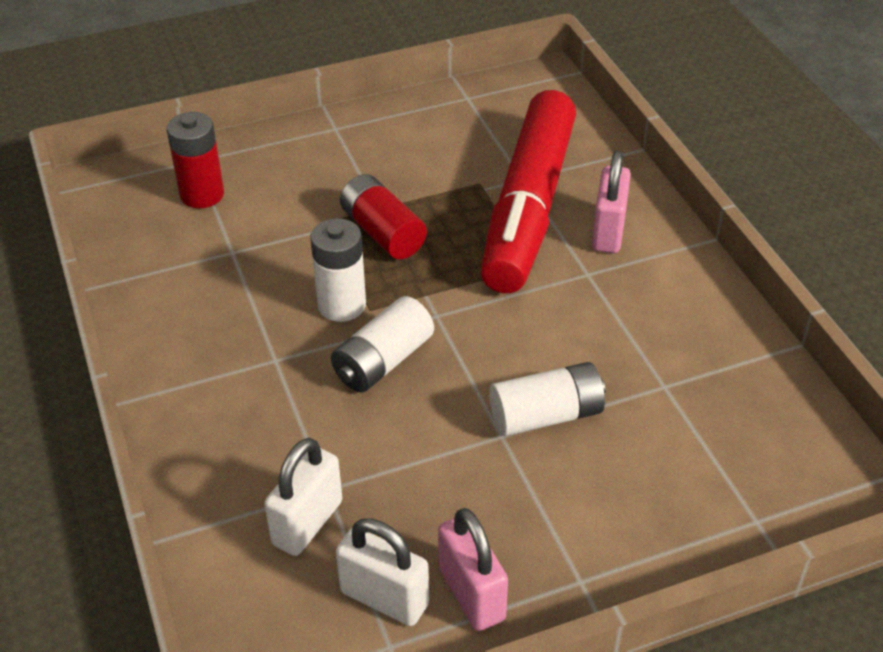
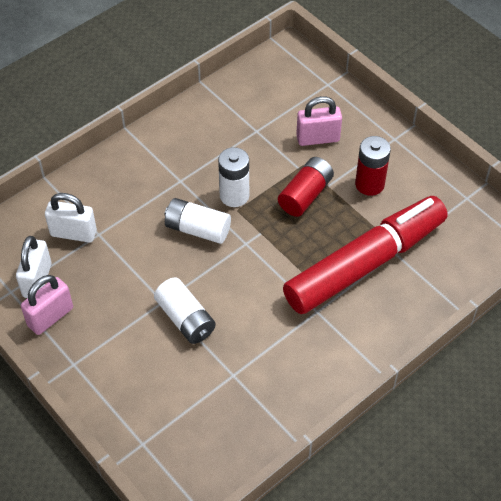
camera: 70 degrees right, 10 degrees up
red battery [167,112,224,208] -> red battery moved to [355,136,391,196]
red marker [480,90,576,293] -> red marker turned 150 degrees clockwise [283,196,448,314]
pink padlock [592,151,631,253] -> pink padlock moved to [296,96,342,146]

